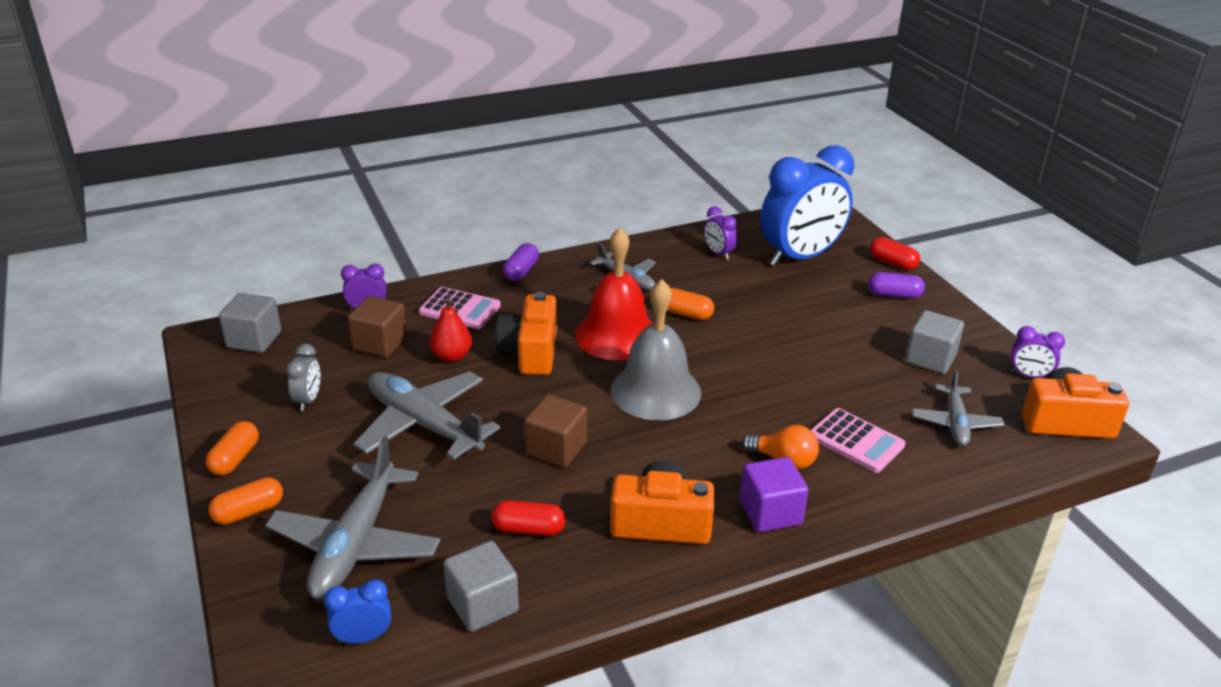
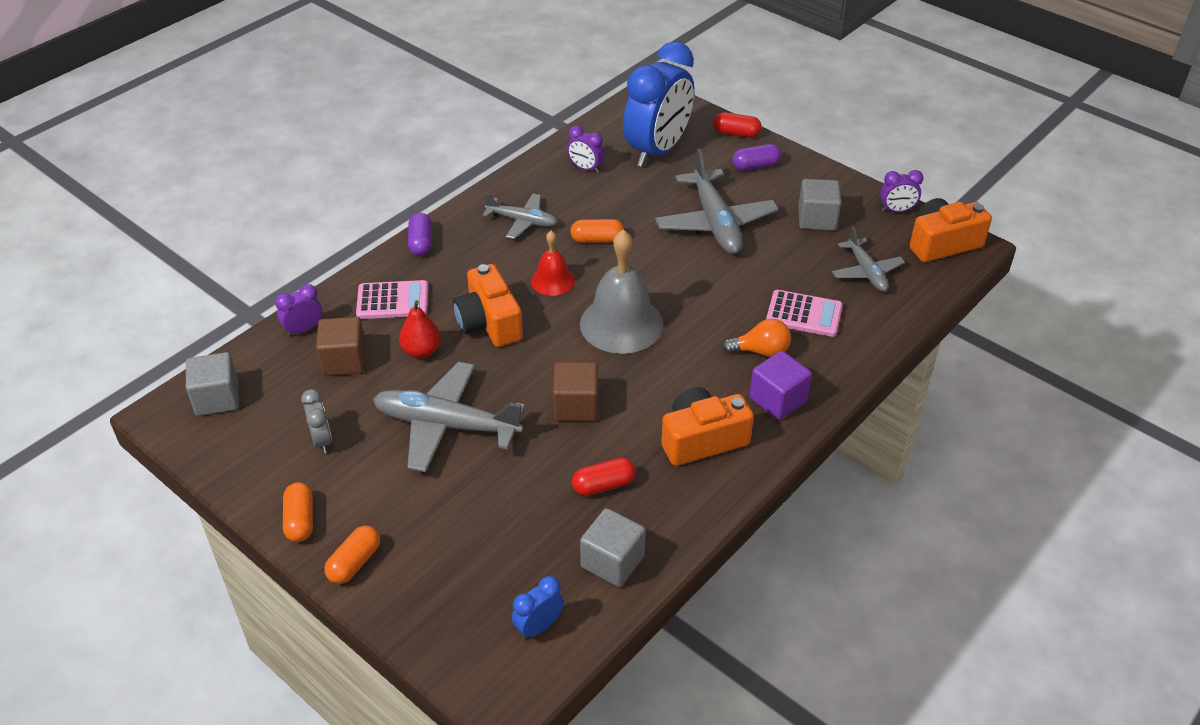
camera: 25 degrees left, 10 degrees up
grey plane [265,436,440,599] -> grey plane moved to [655,149,779,254]
red bell [575,228,653,360] -> red bell [531,231,575,296], size x0.55

